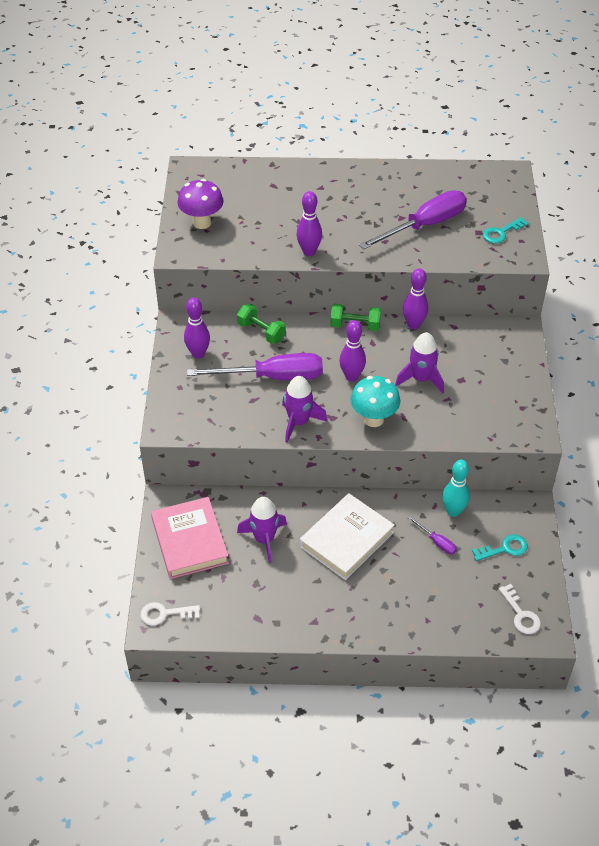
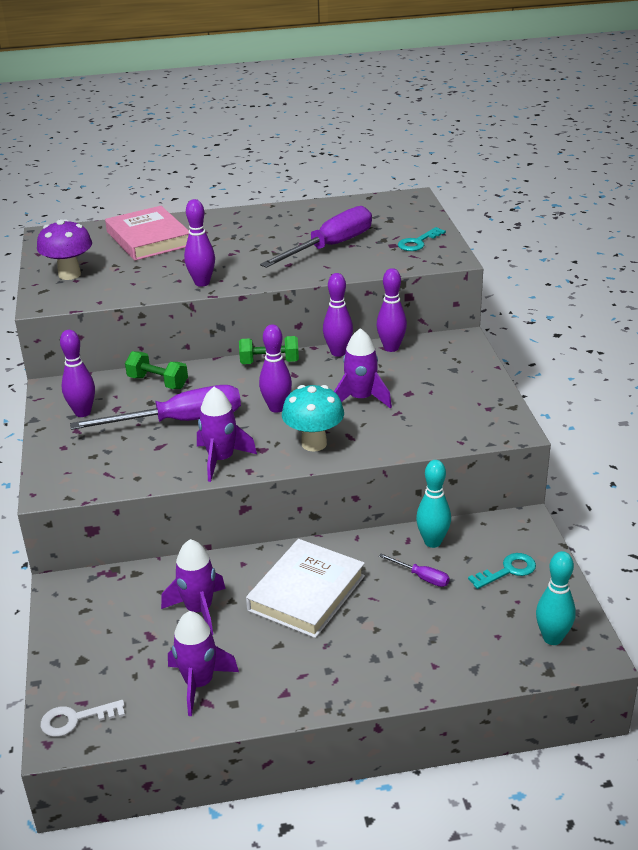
camera: 10 degrees left, 15 degrees down
pink book [151,497,229,579] -> pink book moved to [105,206,189,261]
white key [499,584,541,634] -> turquoise bowling pin [536,551,576,645]
none -> purple rocket [168,611,239,716]
none -> purple bowling pin [377,268,407,352]

